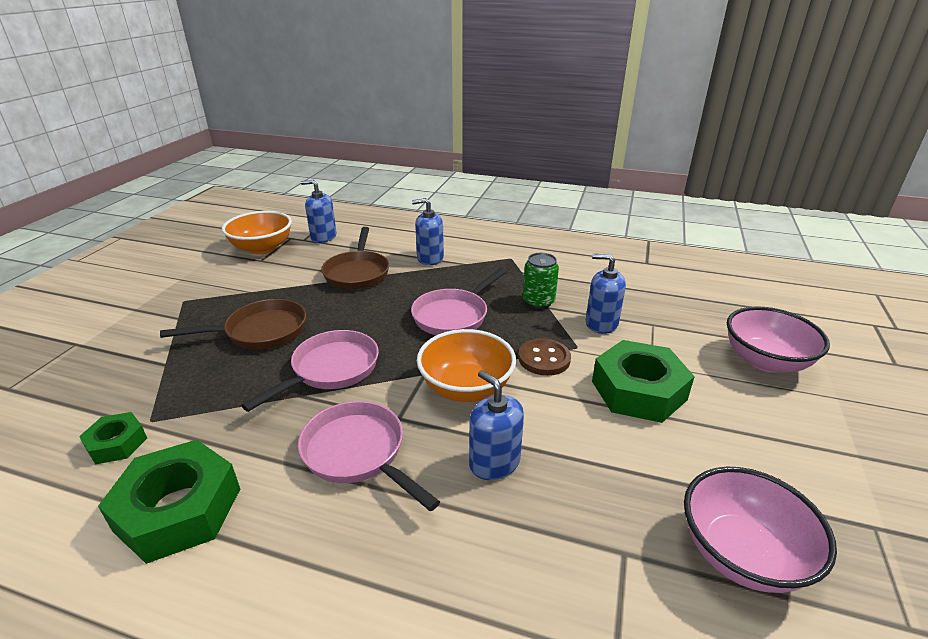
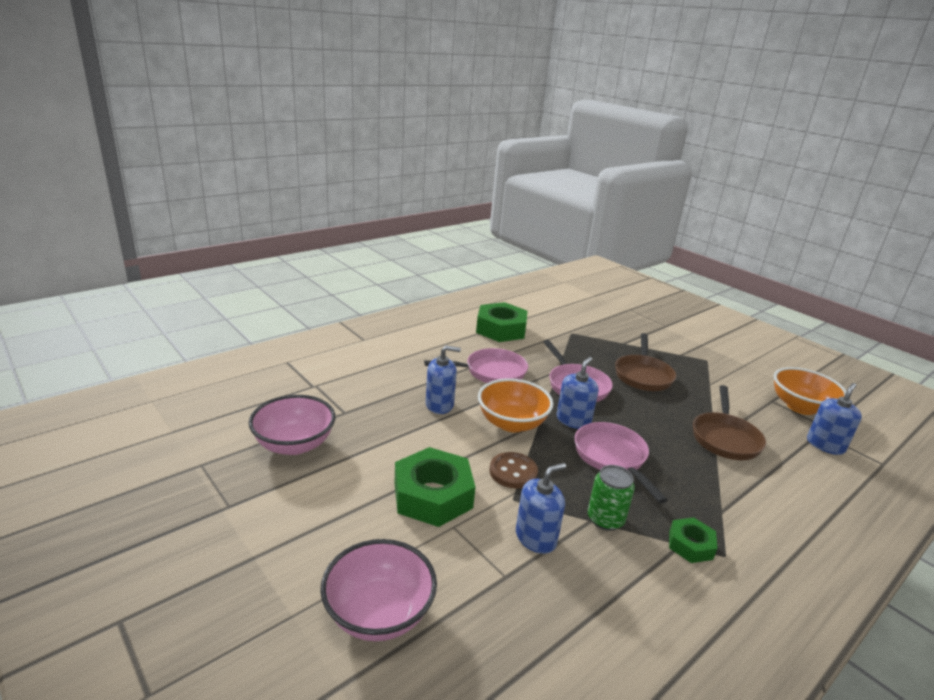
camera: 120 degrees right, 5 degrees down
green nut [79,412,147,465] -> green nut moved to [669,518,717,563]
brown pan [321,227,389,290] -> brown pan turned 105 degrees counterclockwise [693,385,766,460]
blue soap dispenser [412,198,444,265] -> blue soap dispenser moved to [557,357,599,429]

